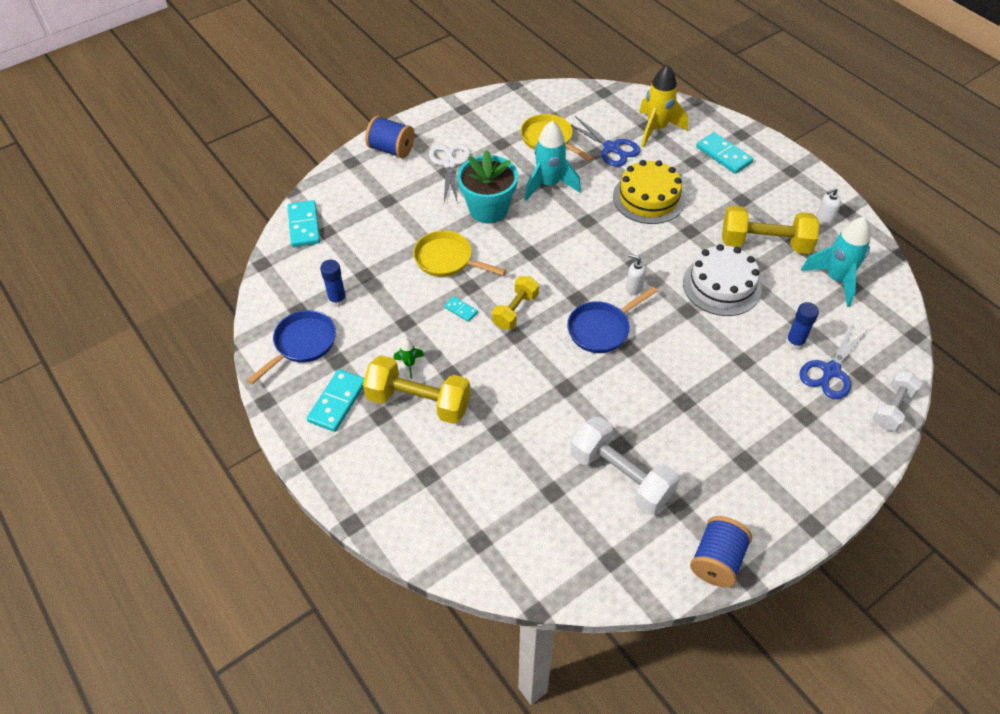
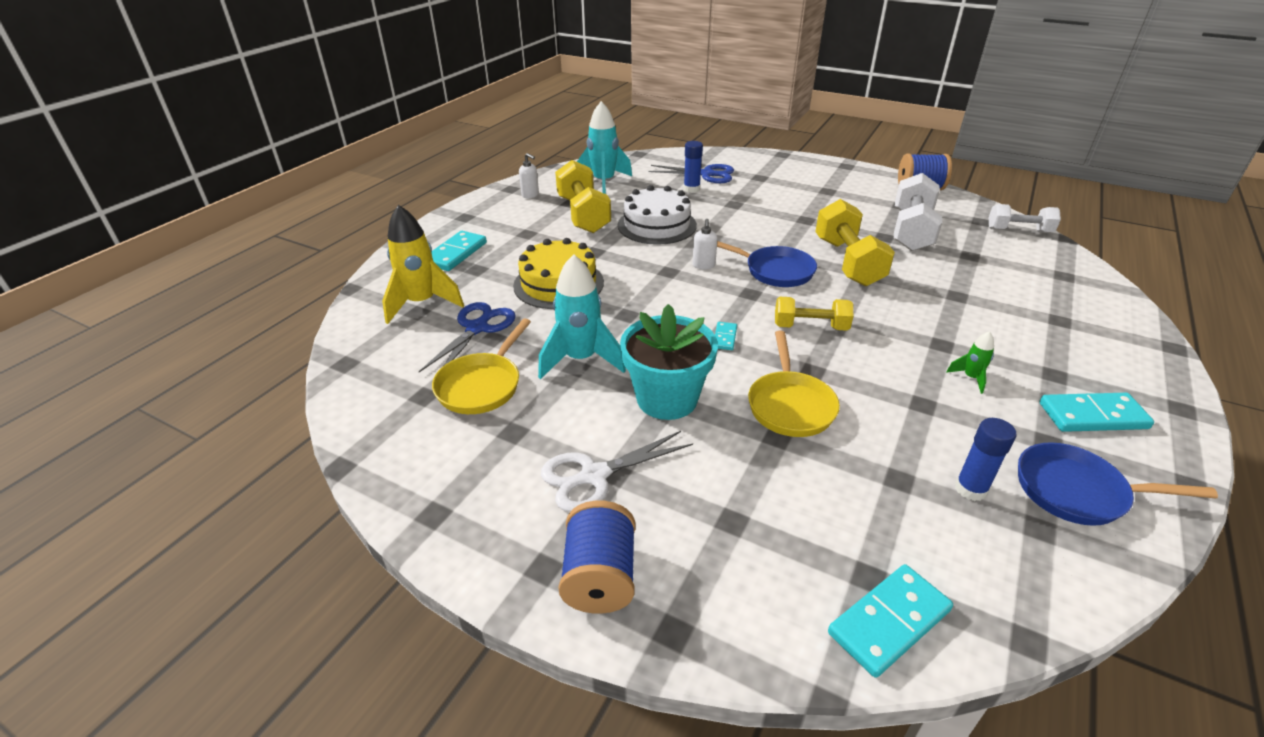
camera: 115 degrees left, 15 degrees down
yellow dumbbell [363,355,471,424] -> yellow dumbbell moved to [815,199,895,286]
turquoise domino [444,296,478,322] -> turquoise domino moved to [715,322,737,350]
white dumbbell [872,371,922,431] -> white dumbbell moved to [989,204,1061,233]

